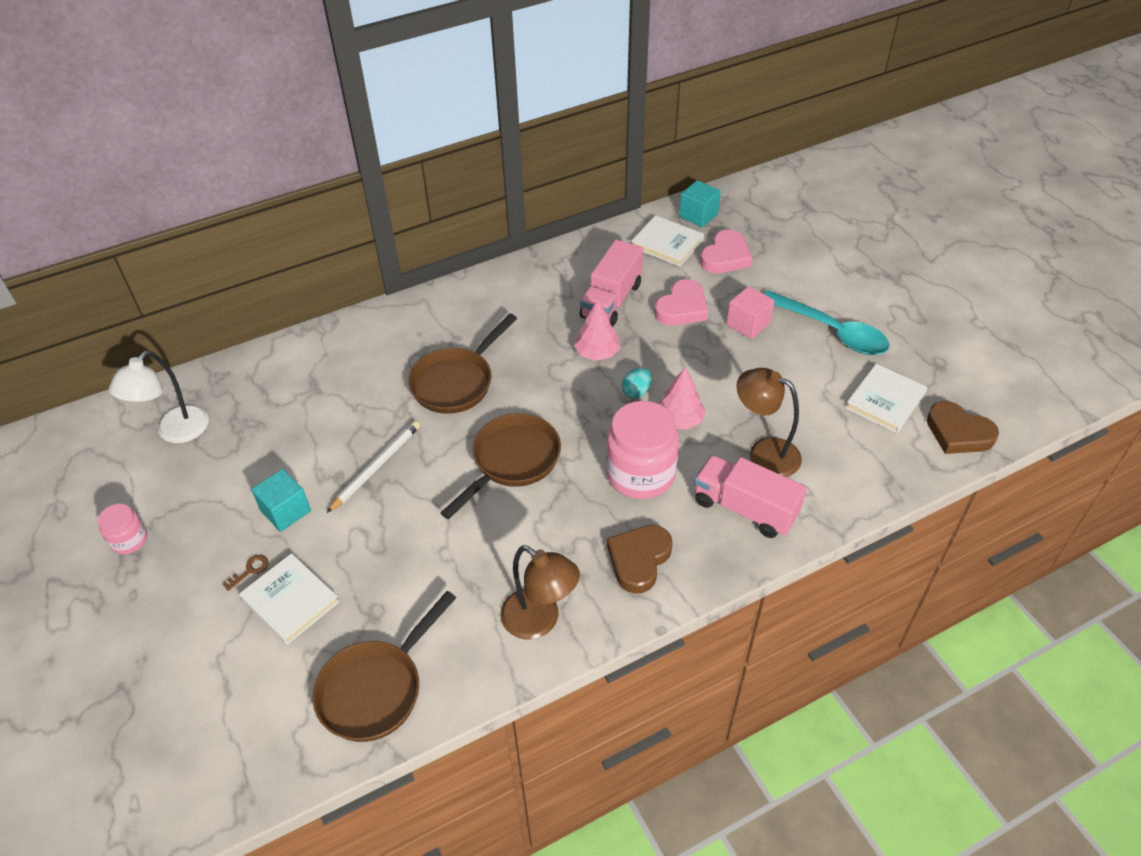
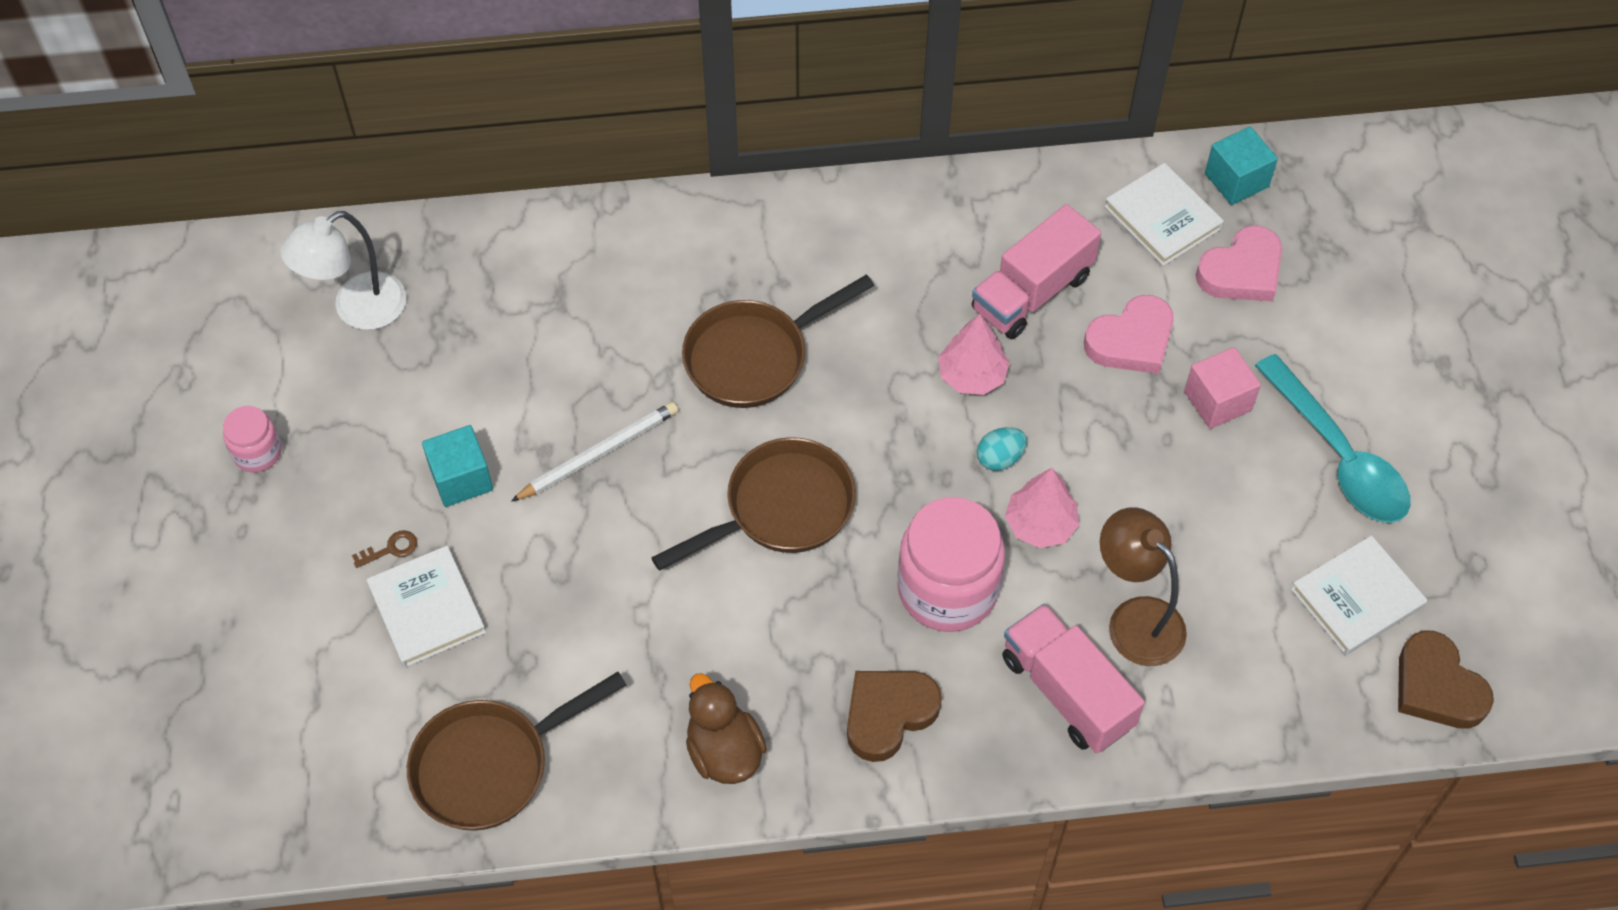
camera: 20 degrees right, 10 degrees up
brown lamp [500,545,580,639] -> brown duck [686,673,767,784]

